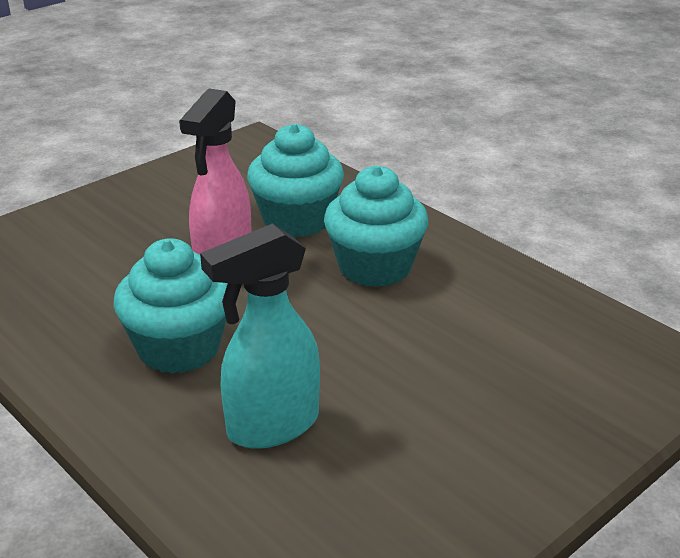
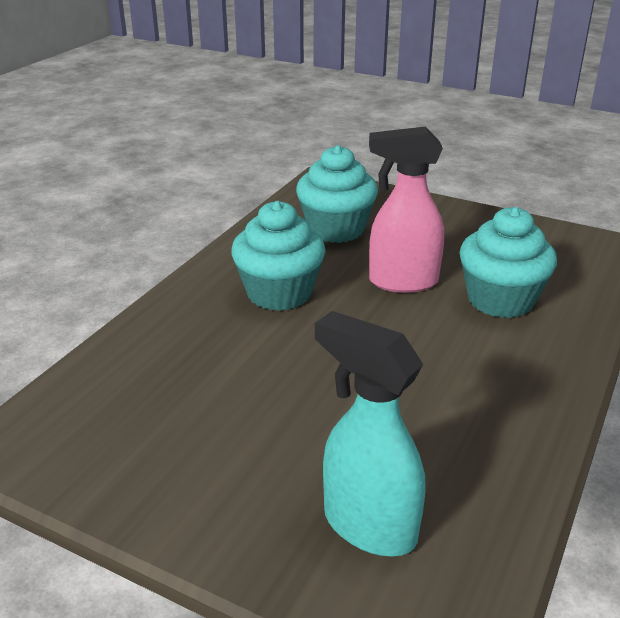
camera: 70 degrees right, 0 degrees up
turquoise spray bottle [200,223,320,449] -> turquoise spray bottle moved to [315,311,425,556]
turquoise cupcake [324,166,428,287] -> turquoise cupcake moved to [296,145,378,243]

